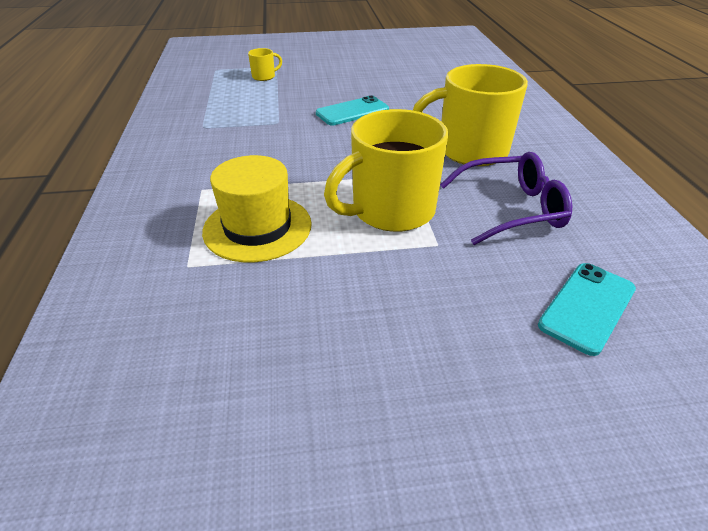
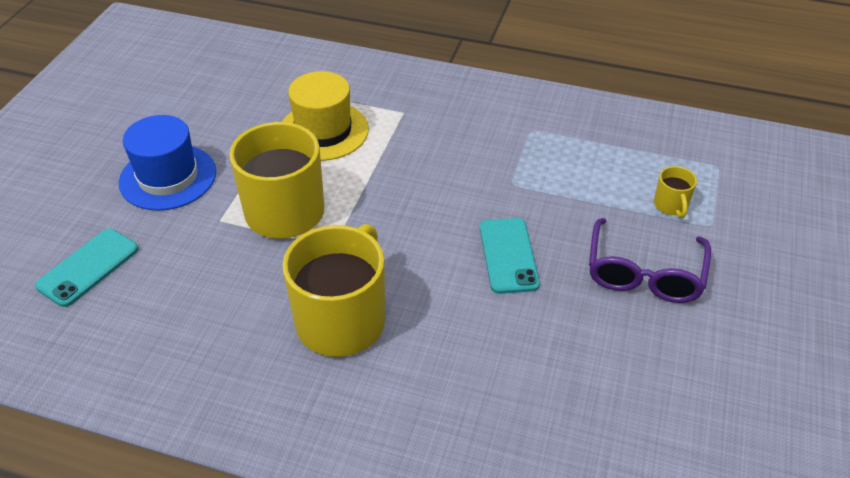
camera: 115 degrees right, 5 degrees up
purple glasses [440,152,572,245] -> purple glasses moved to [589,218,711,303]
turquoise phone [538,263,636,356] -> turquoise phone turned 60 degrees clockwise [35,229,138,307]
none -> blue hat [119,115,216,211]

